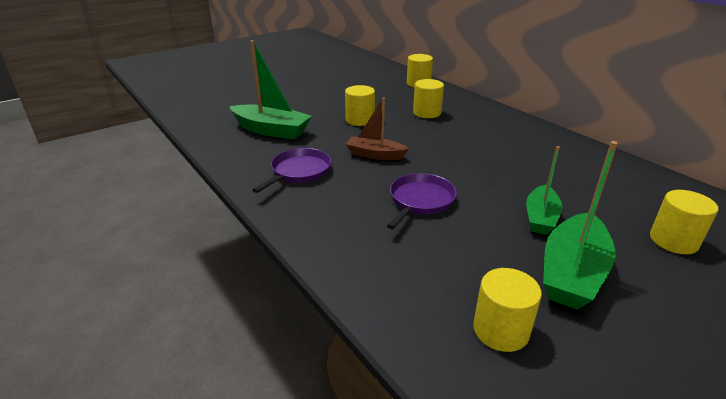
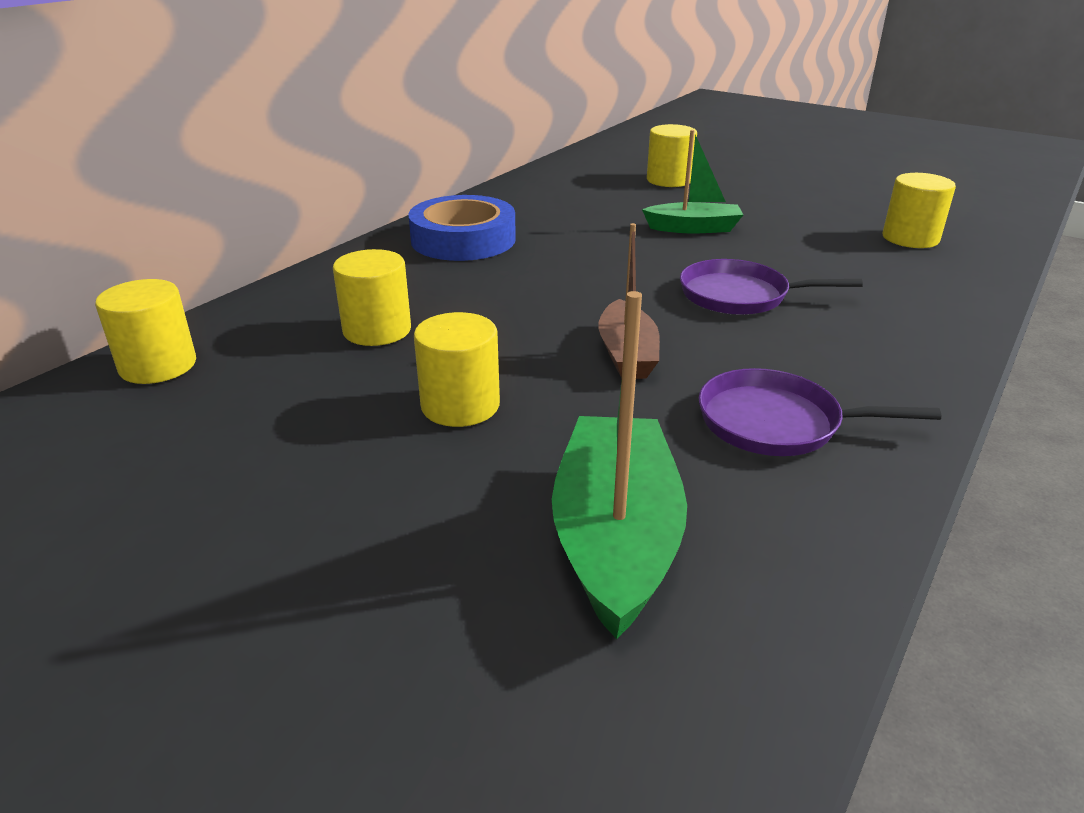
camera: 110 degrees left, 0 degrees up
green boat [543,141,618,310] -> none
none -> blue tape [408,195,516,261]

